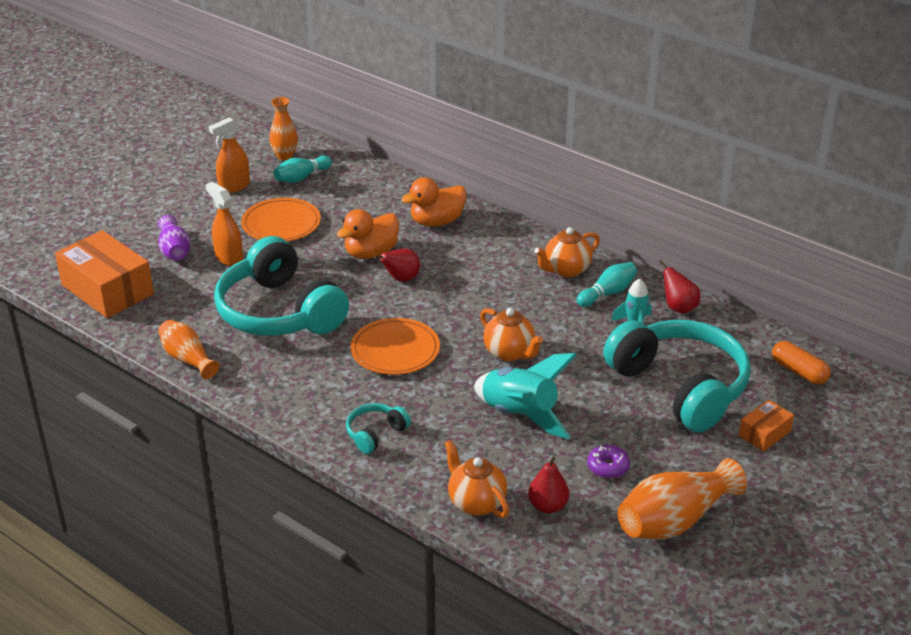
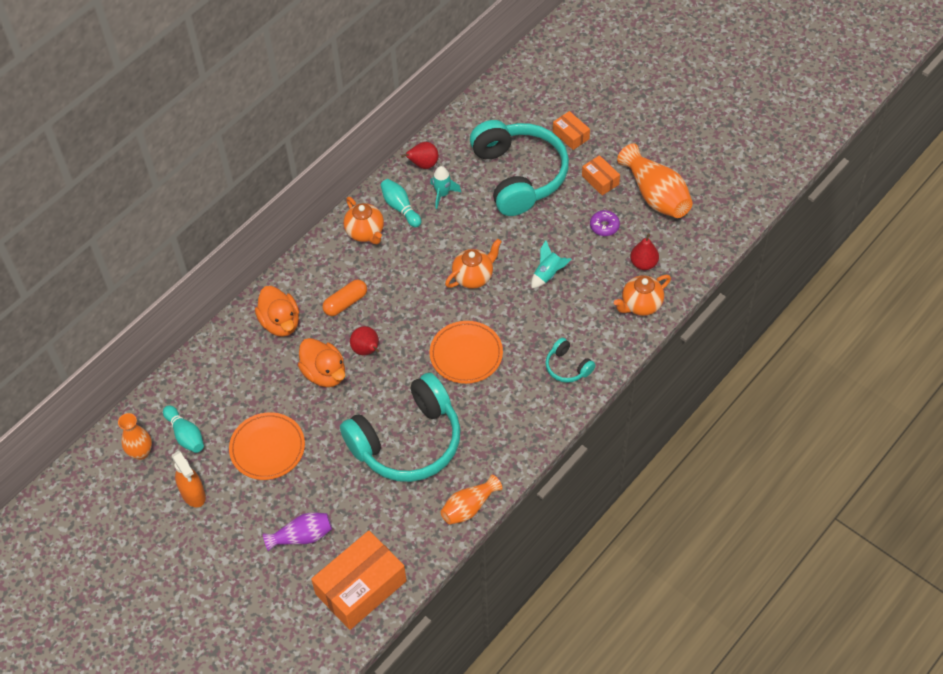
camera: 85 degrees left, 20 degrees up
orange spray bottle [205,182,243,266] -> none
turquoise rocket [474,353,577,439] -> turquoise rocket [531,240,571,288], size x0.55
turquoise headphones [603,320,751,432] -> turquoise headphones turned 105 degrees clockwise [470,120,569,216]
orange capsule [772,341,831,384] -> orange capsule moved to [322,280,367,316]
none -> orange box [582,155,620,196]

